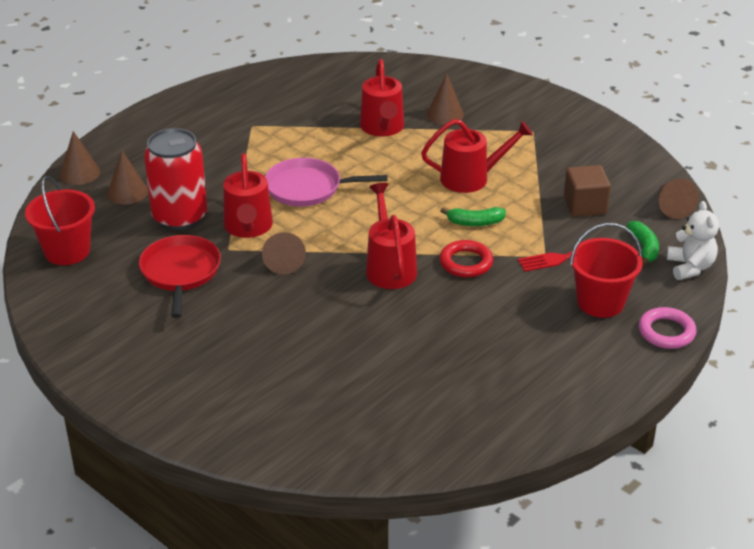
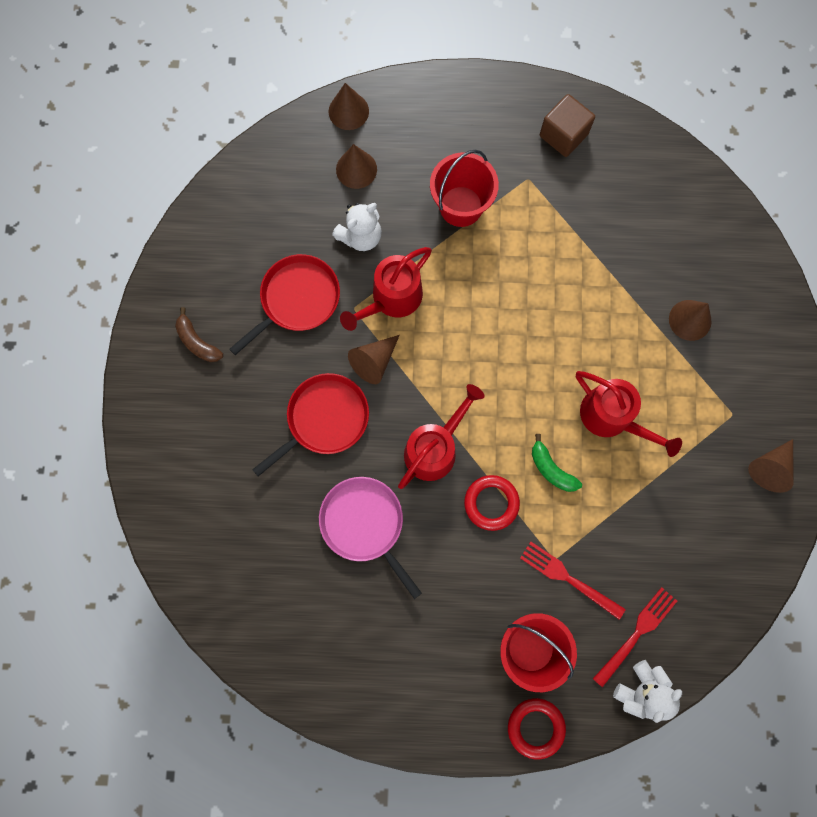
camera: 50 degrees right, 40 degrees up
red bucket [25,176,95,265] -> red bucket moved to [430,150,499,227]
red can [144,128,207,230] -> white teddy bear [332,203,382,251]
pink pan [265,158,388,207] -> pink pan moved to [319,477,422,599]
red watering can [360,59,404,136] -> none
brown cube [564,165,611,217] -> brown cube moved to [540,94,595,157]
green banana [627,221,659,266] -> red fork [593,587,677,688]
pink ring [639,307,697,349] -> red ring [508,698,566,759]
brown cone [659,179,699,219] -> brown cone moved to [748,439,794,493]
none -> brown banana [175,307,223,362]
none -> red pan [252,373,369,476]

